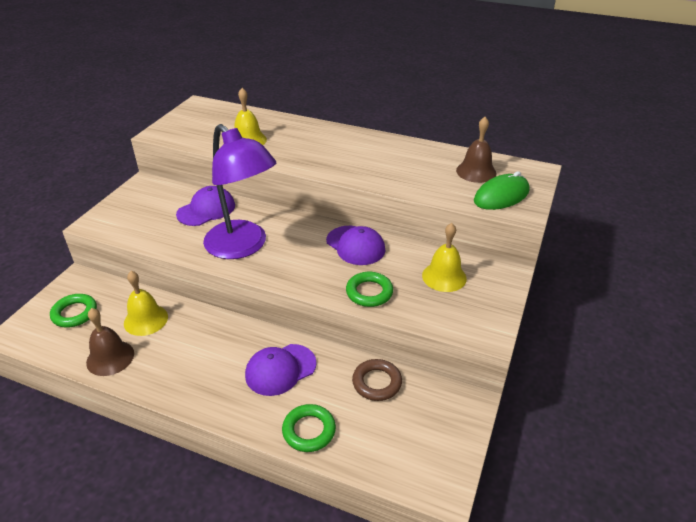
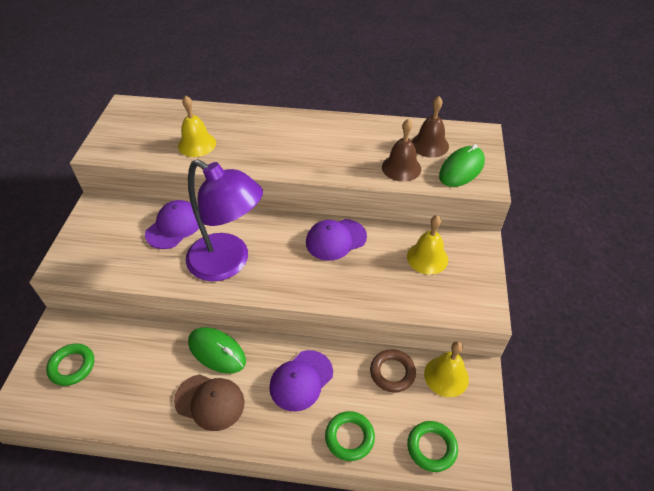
camera: 15 degrees left, 10 degrees up
brown bell [86,308,134,376] -> brown bell moved to [382,119,421,182]
yellow bell [124,271,168,336] -> yellow bell moved to [424,341,469,397]
purple cap [326,226,385,265] -> purple cap turned 120 degrees clockwise [306,219,367,261]
green ring [346,272,393,307] -> green ring moved to [407,421,458,472]
none -> brown cap [174,374,245,431]
none -> green mouse [188,327,246,374]

